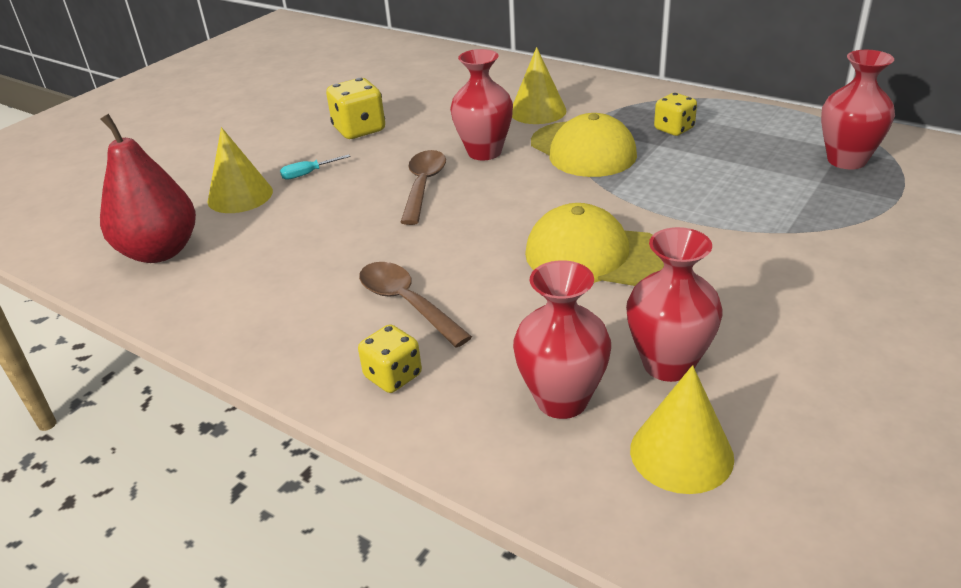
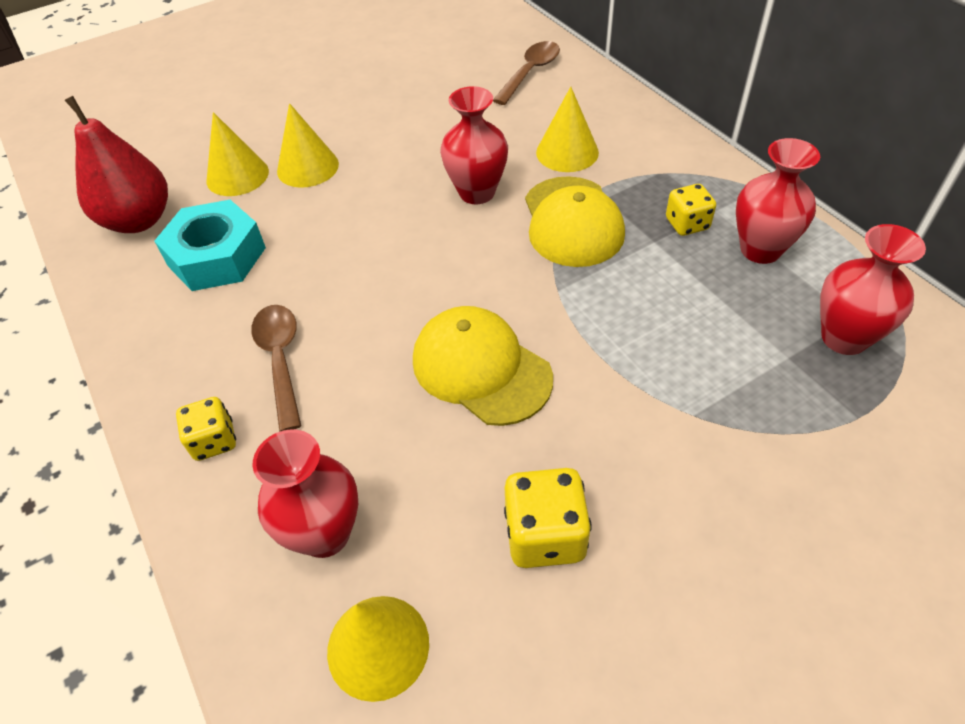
camera: 25 degrees right, 15 degrees up
turquoise screwdriver [280,154,350,180] -> yellow cone [277,103,339,188]
yellow dice [326,78,385,139] -> yellow dice moved to [504,468,592,568]
brown spoon [400,150,446,225] -> brown spoon moved to [493,41,560,105]
red vase [626,227,723,382] -> red vase moved to [736,138,820,264]
none -> turquoise nut [154,200,266,291]

